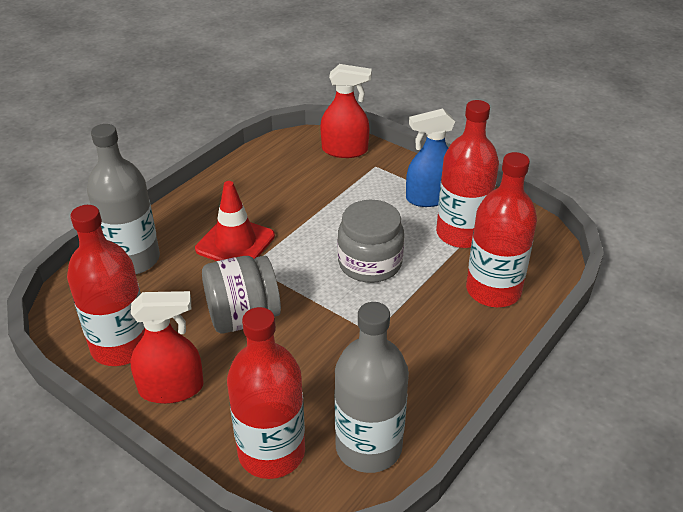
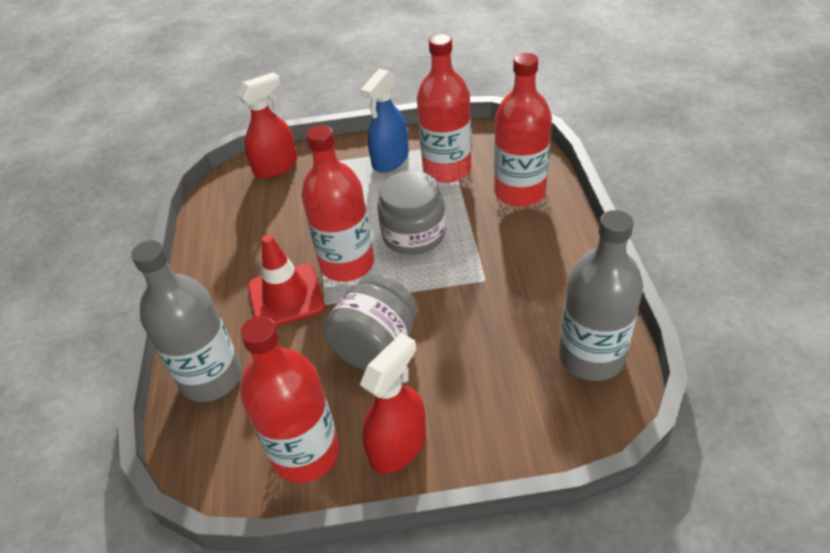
camera: 40 degrees left, 5 degrees up
red bottle [227,307,305,479] -> red bottle moved to [301,125,374,282]

